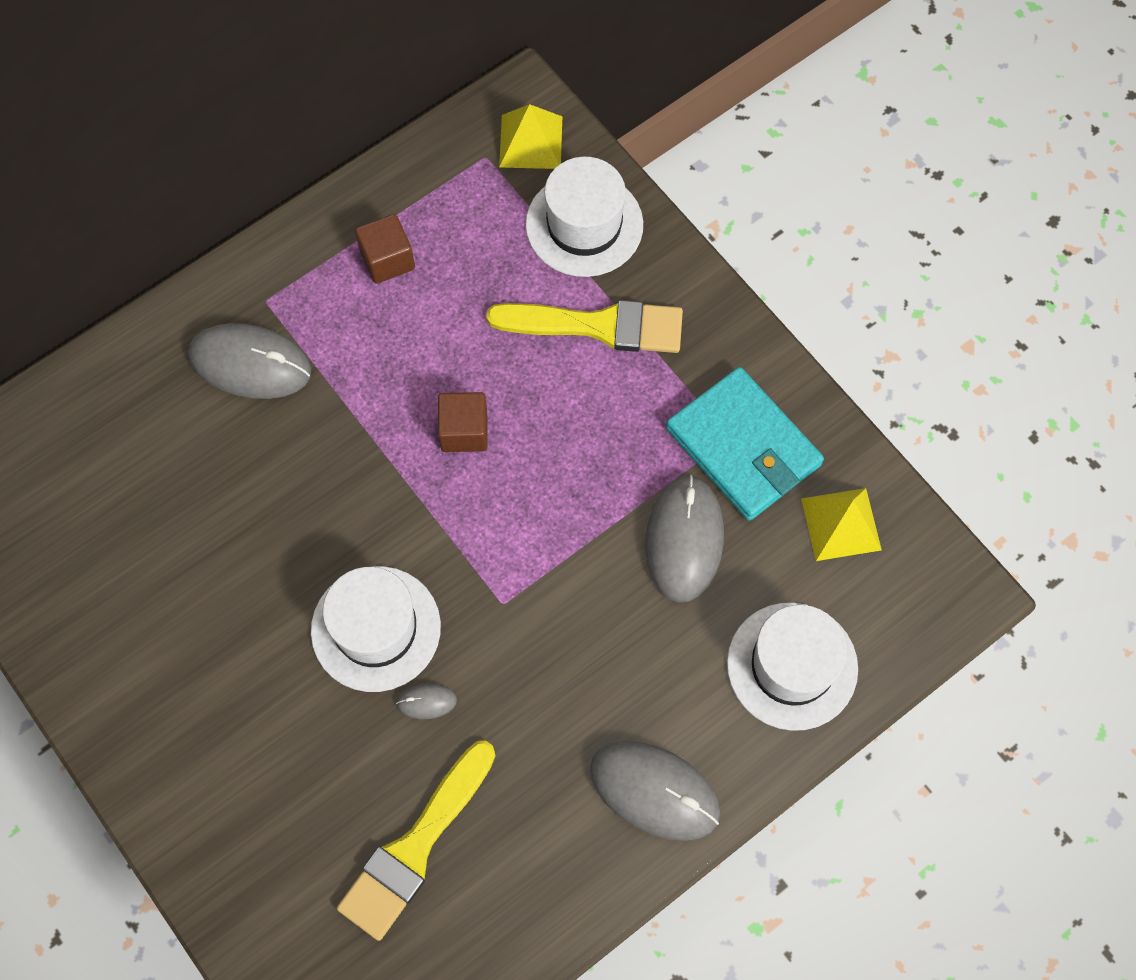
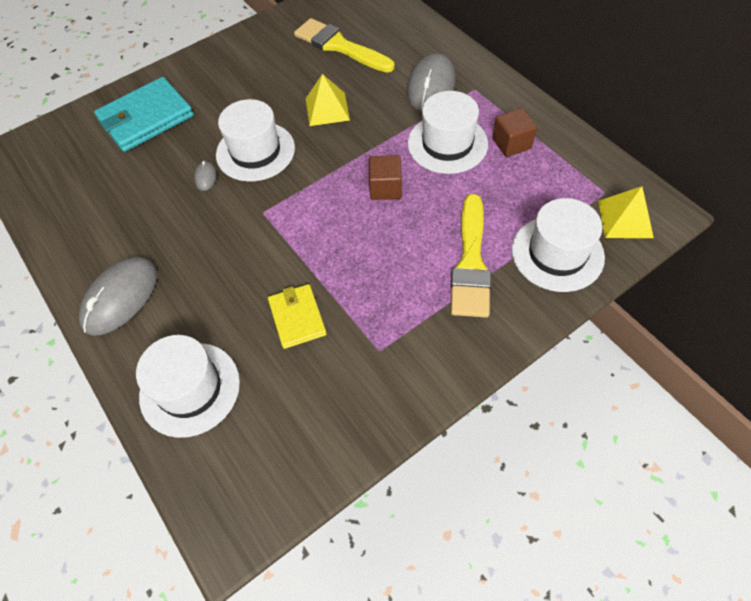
camera: 95 degrees right, 10 degrees down
yellow brush [337,741,496,941] -> yellow brush moved to [294,18,395,72]
grey mouse [645,475,724,603] -> yellow wallet [268,284,327,349]
turquoise wallet [666,367,824,521] -> turquoise wallet moved to [94,77,194,152]
yellow pyramid [801,488,882,561] -> yellow pyramid moved to [306,74,350,126]
none -> white hat [408,91,488,174]

